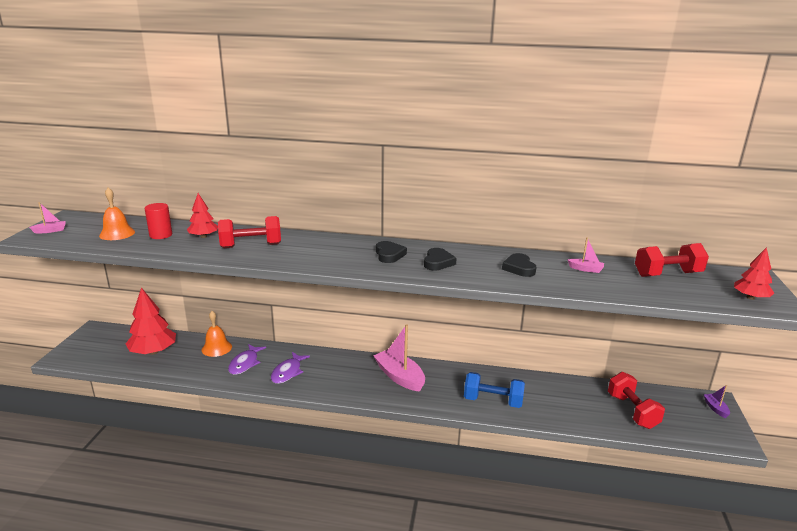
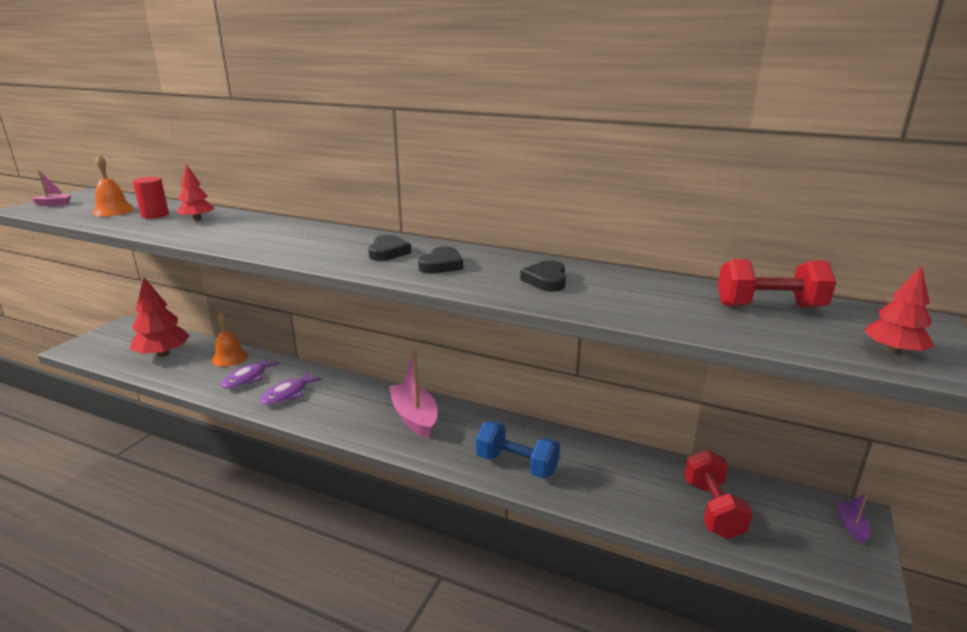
camera: 15 degrees right, 0 degrees up
red dumbbell [218,216,281,248] -> none
pink boat [568,237,604,273] -> none

